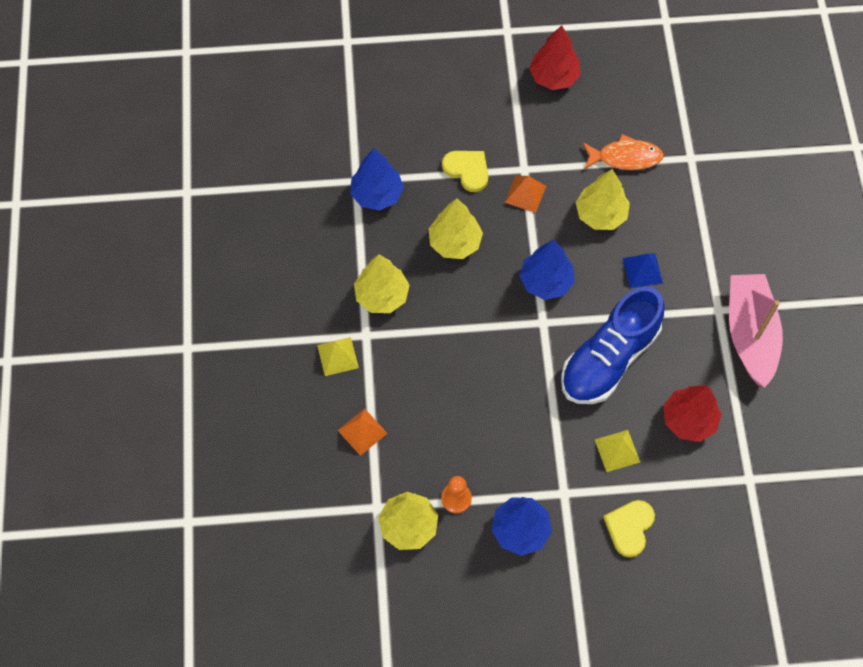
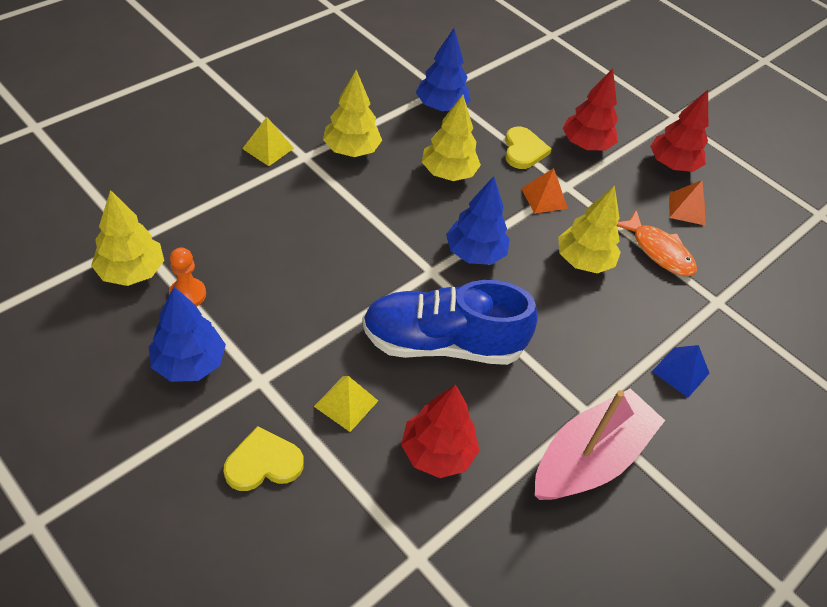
camera: 45 degrees right, 15 degrees down
orange pyramid [338,408,388,456] -> orange pyramid moved to [669,180,706,226]
blue pyramid [623,253,663,288] -> blue pyramid moved to [652,345,709,398]
none -> red tree [563,69,618,151]

